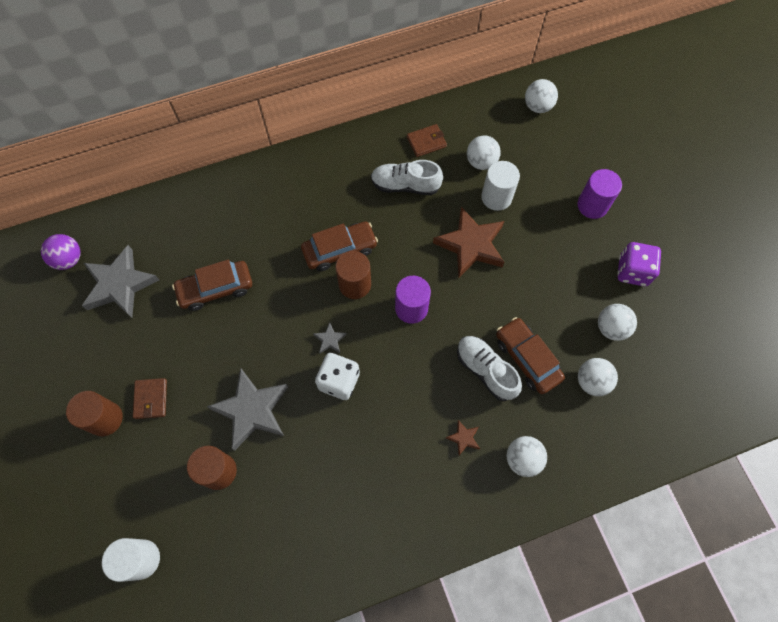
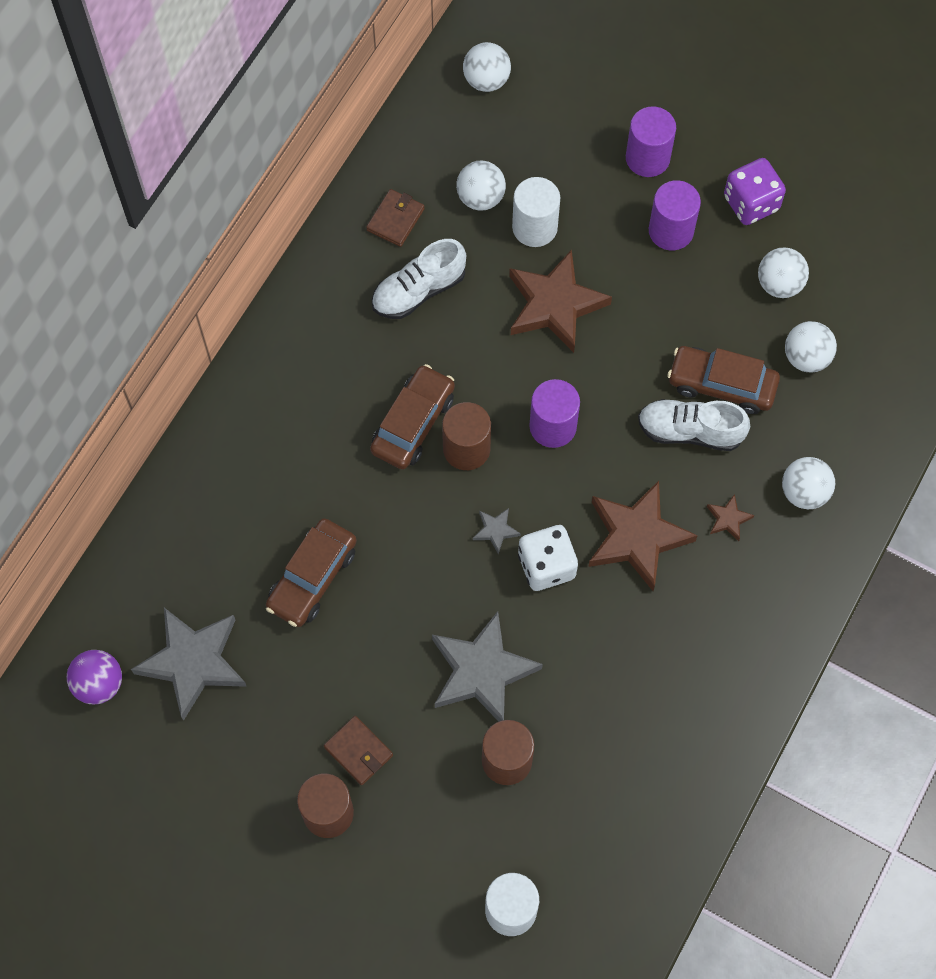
camera: 40 degrees left, 0 degrees up
none -> brown star [588,481,698,591]
none -> purple cylinder [649,180,701,250]

